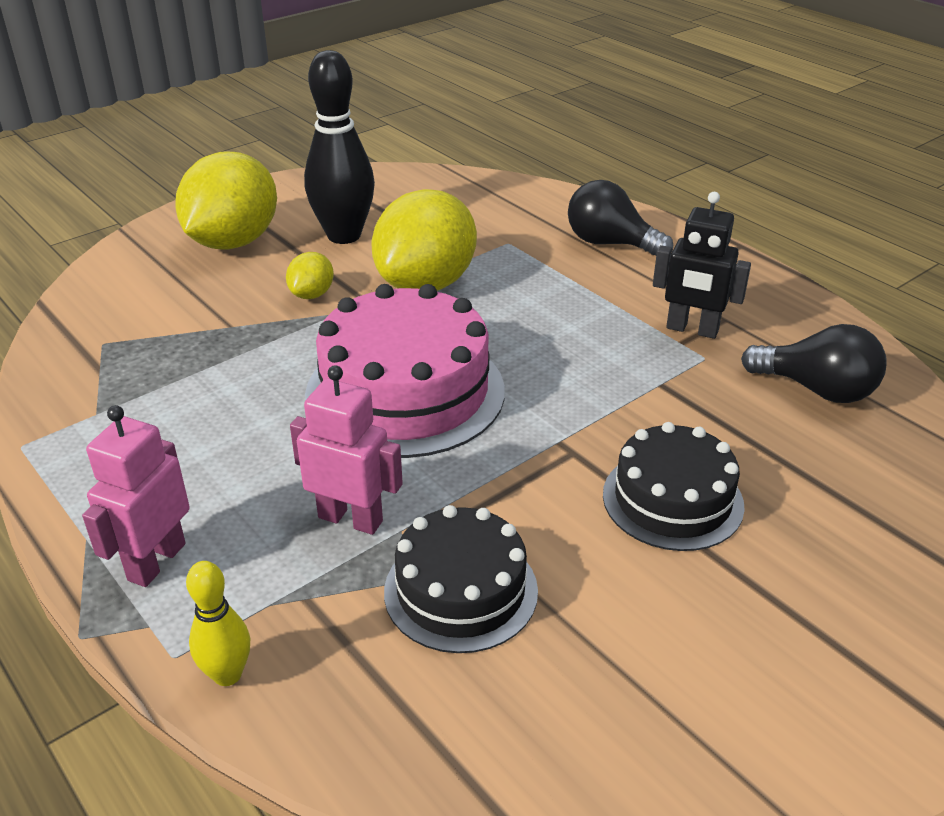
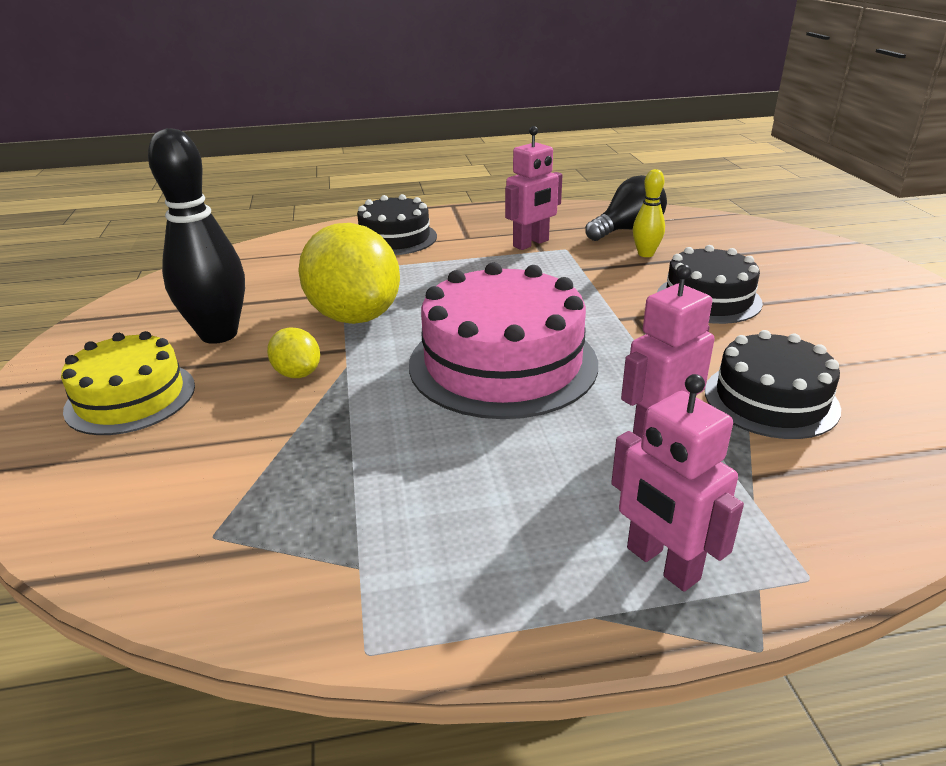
camera: 60 degrees left, 5 degrees down
yellow lemon [175,151,277,250] -> yellow cake [61,331,195,435]
yellow bowling pin [186,561,250,686] -> yellow bowling pin moved to [633,169,665,257]
black light bulb [568,180,673,256] -> black cake [357,194,437,255]
black robot [653,192,751,339] -> pink robot [505,126,562,250]

